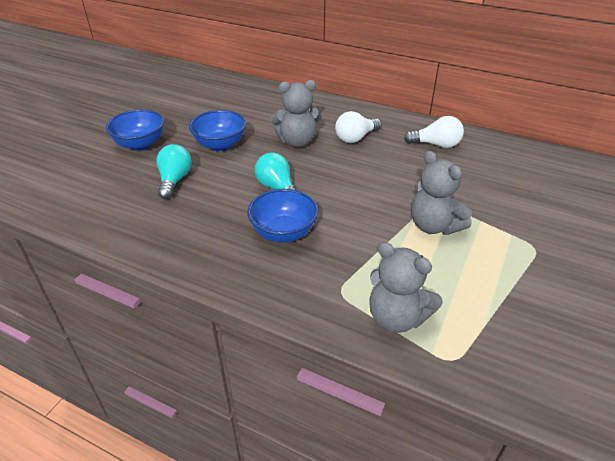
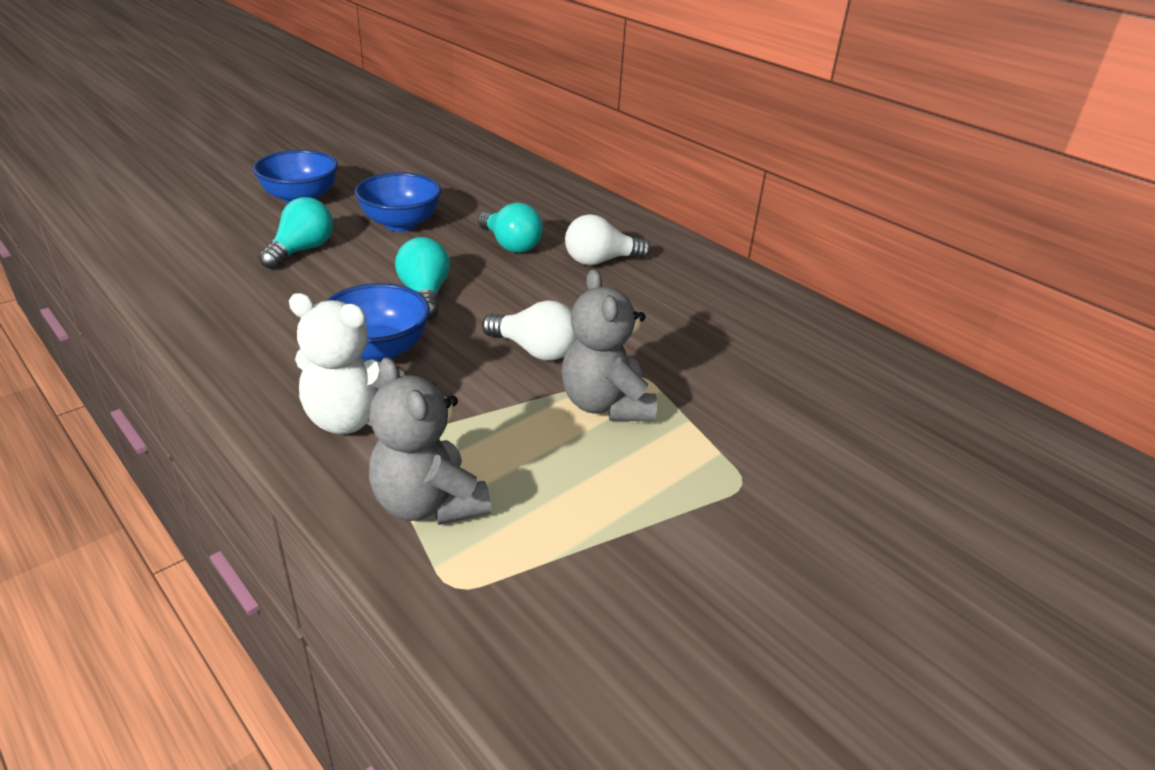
camera: 20 degrees right, 5 degrees down
grey teddy bear [271,80,322,147] -> turquoise light bulb [478,202,543,253]
white light bulb [404,116,464,148] -> white light bulb moved to [482,300,576,361]
none -> white teddy bear [289,293,405,434]

